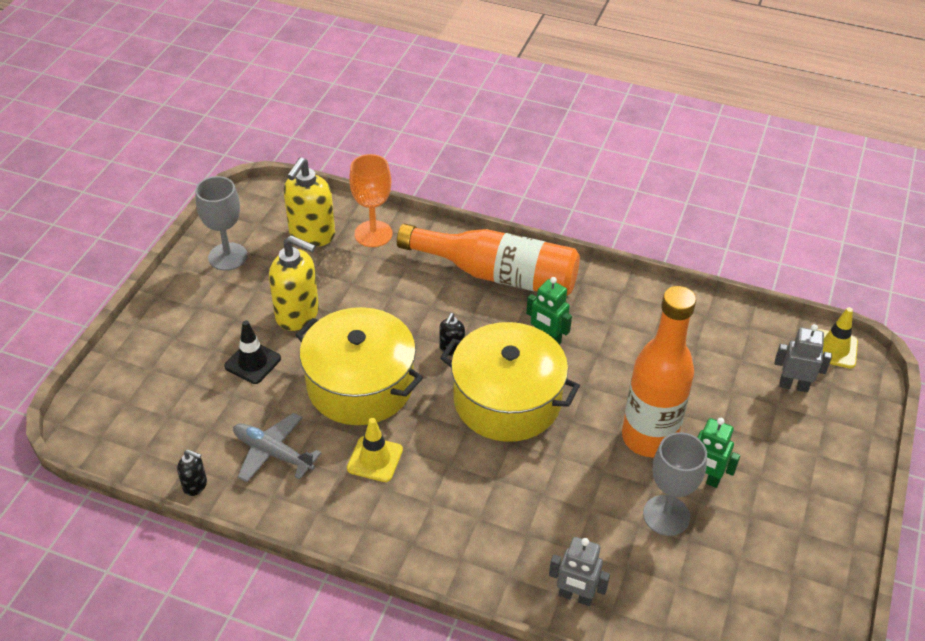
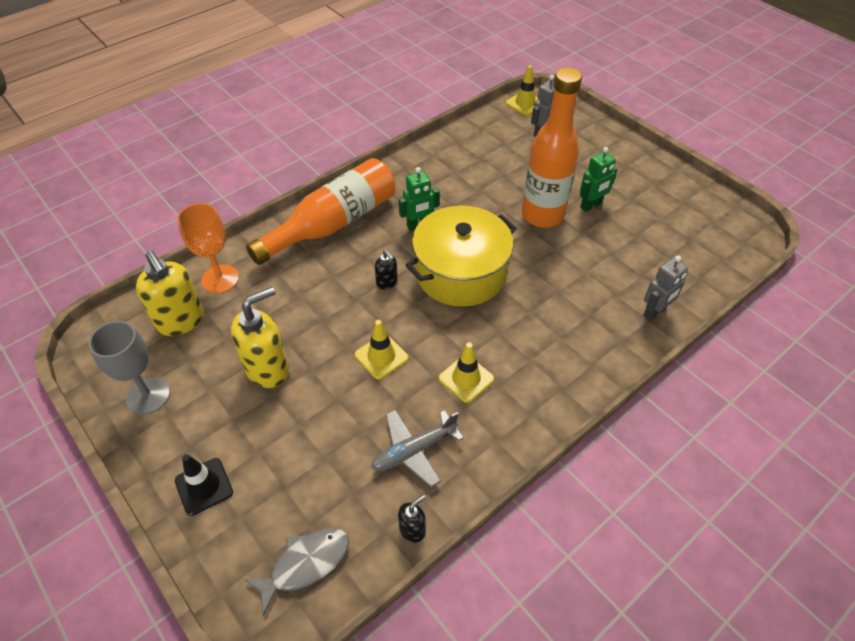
camera: 60 degrees left, 5 degrees up
black traffic cone [224,320,281,384] -> black traffic cone moved to [175,454,233,516]
yellow pot [296,307,423,425] -> yellow traffic cone [355,320,409,380]
grey goblet [643,432,707,536] -> none
none -> grey fish [244,528,349,616]

